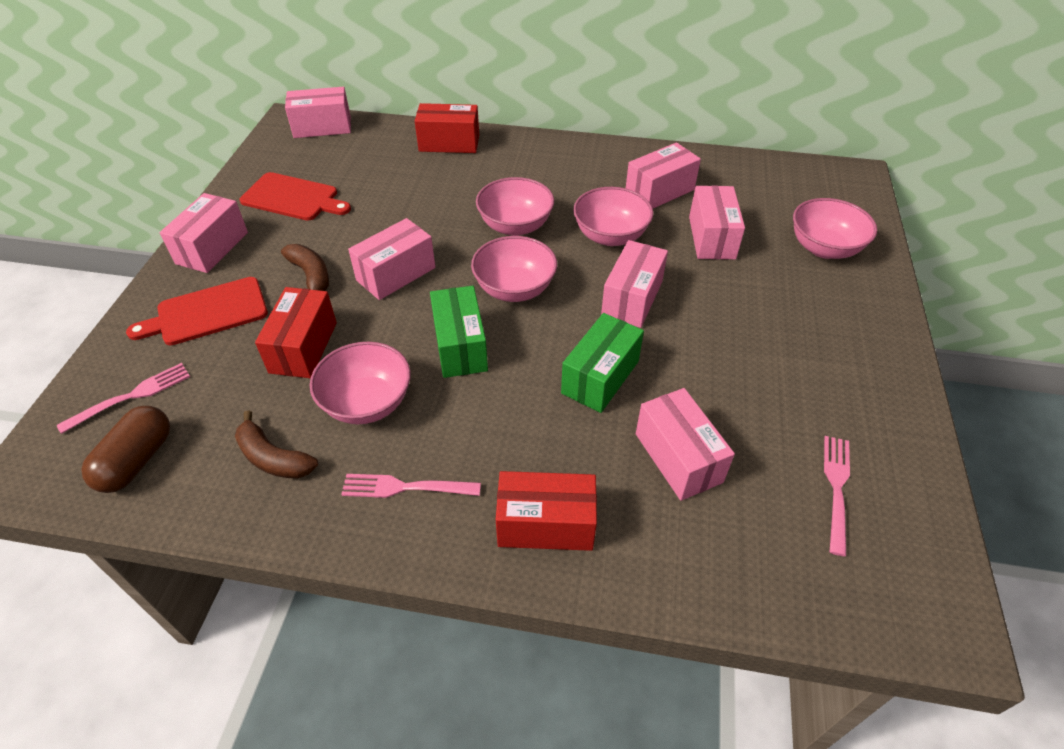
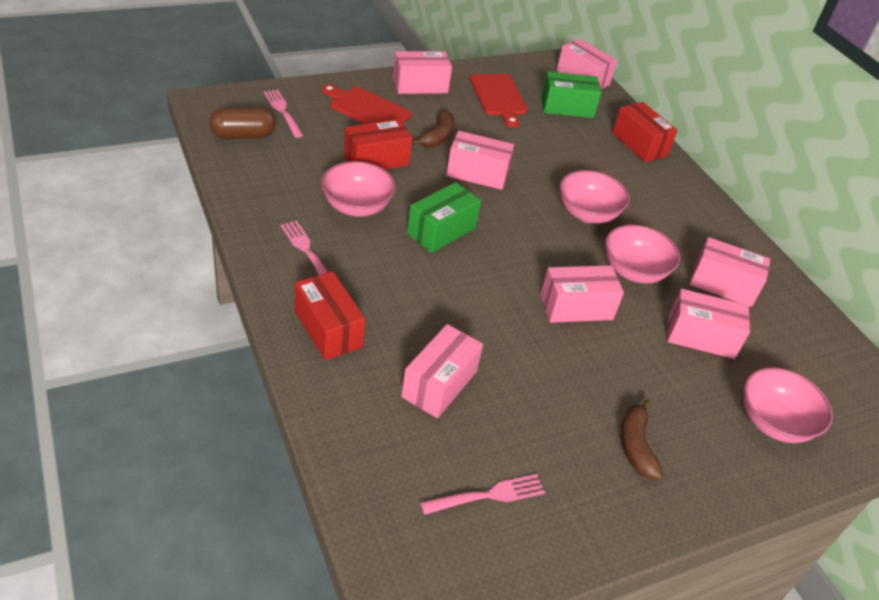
camera: 50 degrees right, 5 degrees down
pink fork [57,363,190,434] -> pink fork turned 135 degrees counterclockwise [264,90,304,138]
brown banana [235,410,318,479] -> brown banana moved to [621,399,663,480]
pink bowl [471,236,557,302] -> none
green box [561,313,644,413] -> green box moved to [541,71,602,118]
pink box [689,186,745,259] -> pink box turned 45 degrees clockwise [667,289,750,359]

